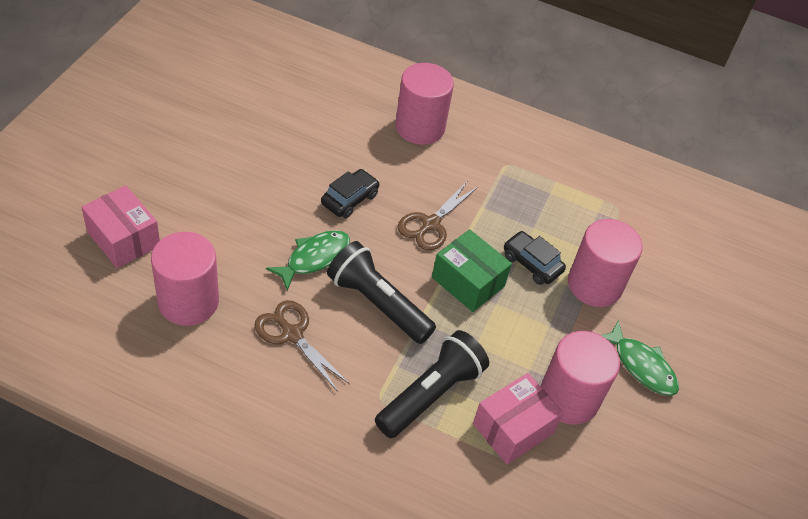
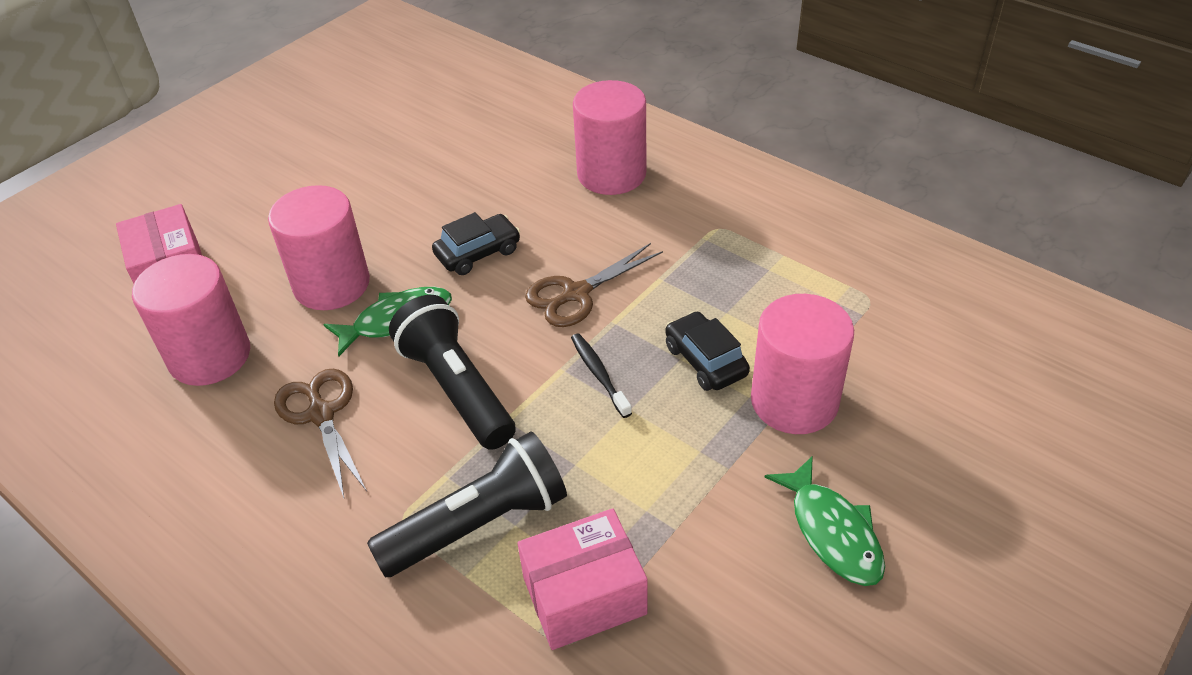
camera: 25 degrees right, 5 degrees down
green box [432,229,512,312] -> black toothbrush [571,333,632,418]
pink cylinder [541,331,620,425] -> pink cylinder moved to [268,185,370,310]

